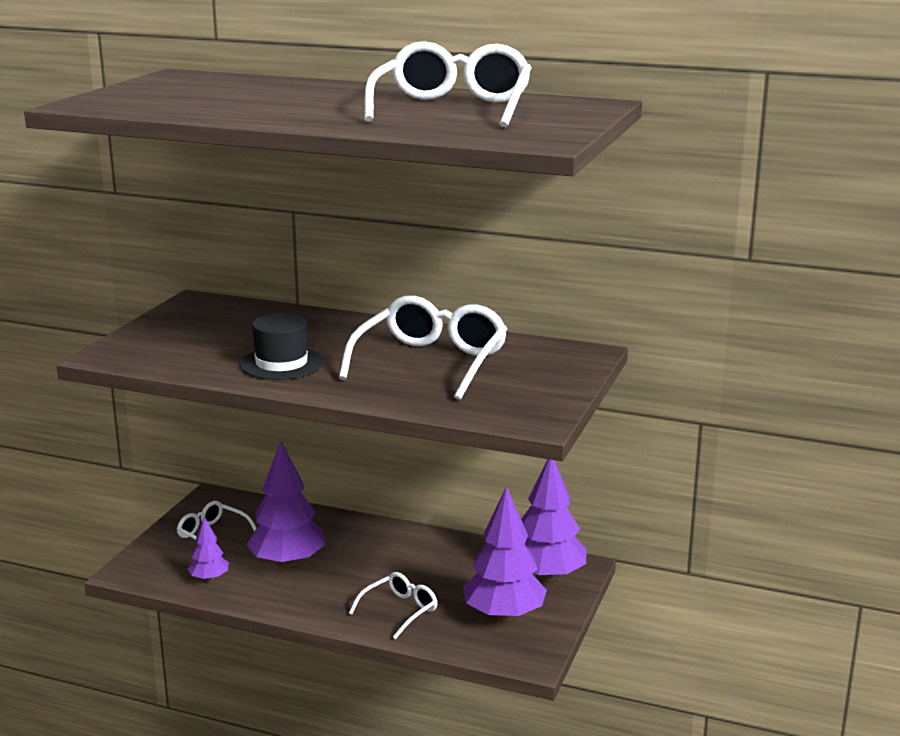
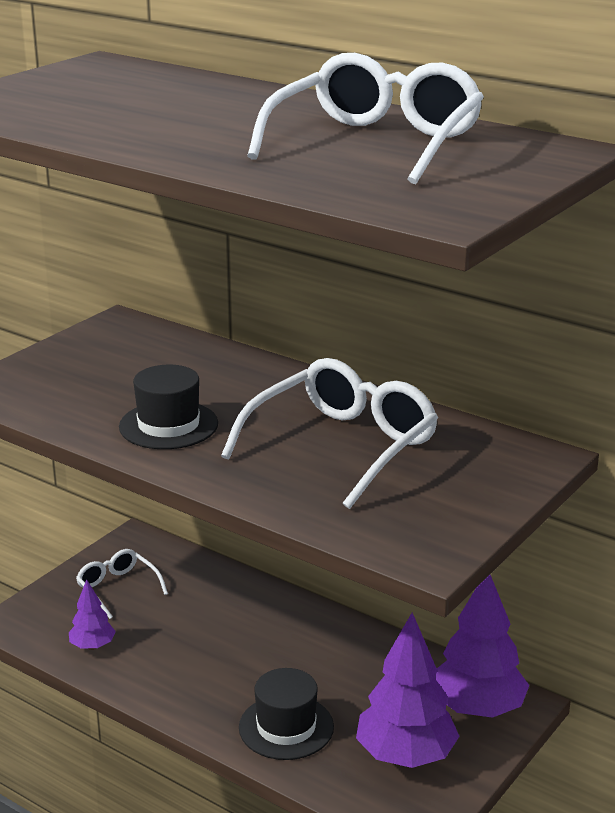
camera: 15 degrees right, 5 degrees up
purple tree [246,441,325,568] -> none
white glasses [349,572,438,639] -> black hat [239,668,334,760]

